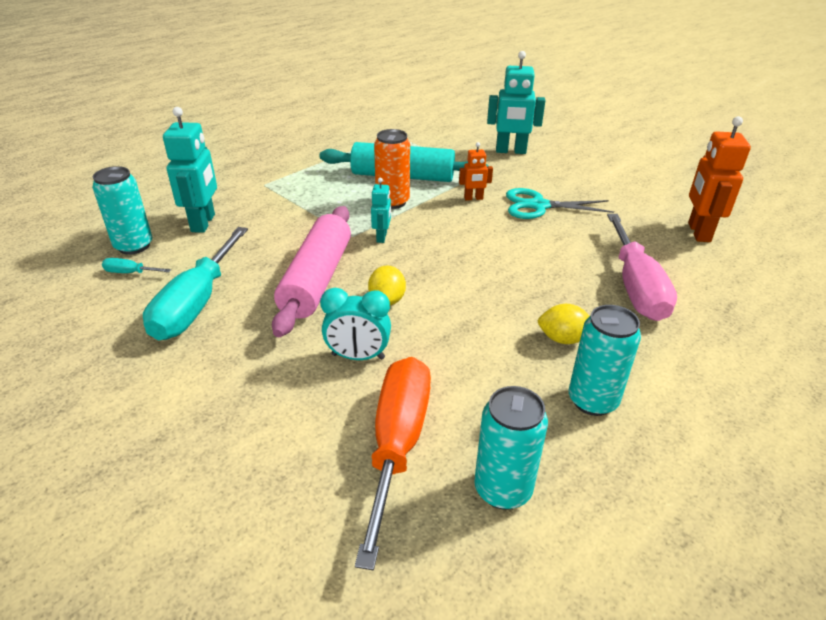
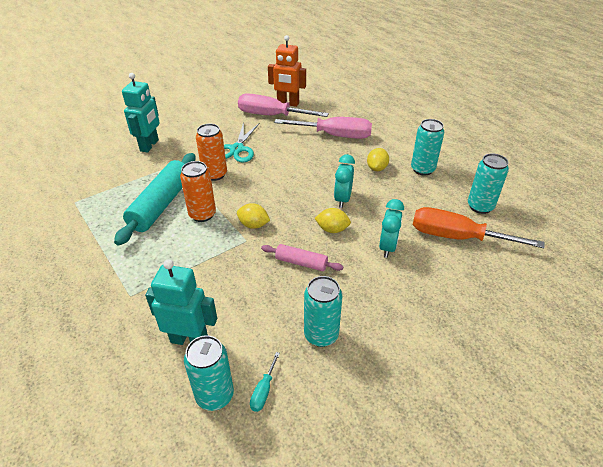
camera: 80 degrees left, 5 degrees up
turquoise screwdriver [143,227,248,340] -> turquoise can [304,276,342,347]
pink rolling pin [272,206,351,337] -> pink rolling pin [261,244,343,271], size x0.53
turquoise robot [371,178,391,243] -> yellow lemon [237,203,270,229]
orange robot [459,142,493,201] -> orange can [196,124,227,181]
none -> pink screwdriver [238,93,329,117]
none -> turquoise clock [334,154,355,208]

